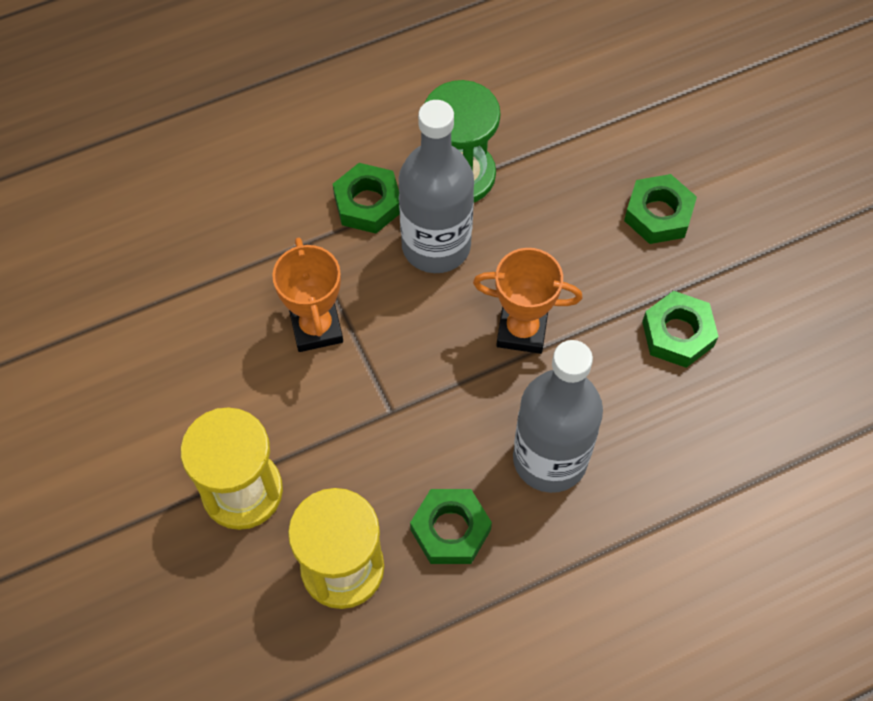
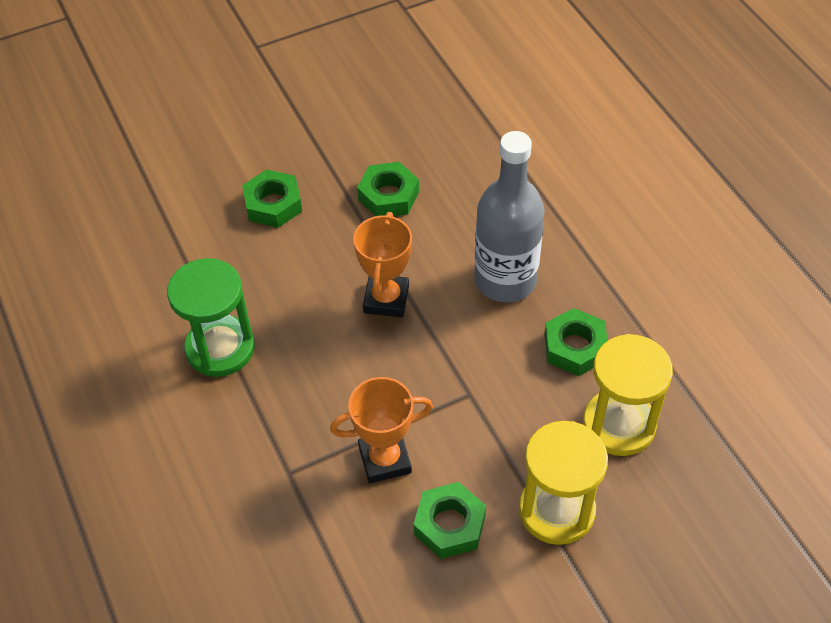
camera: 90 degrees left, 10 degrees down
green nut [333,163,400,233] -> green nut moved to [413,482,486,559]
grey bottle [398,100,474,273] -> none

